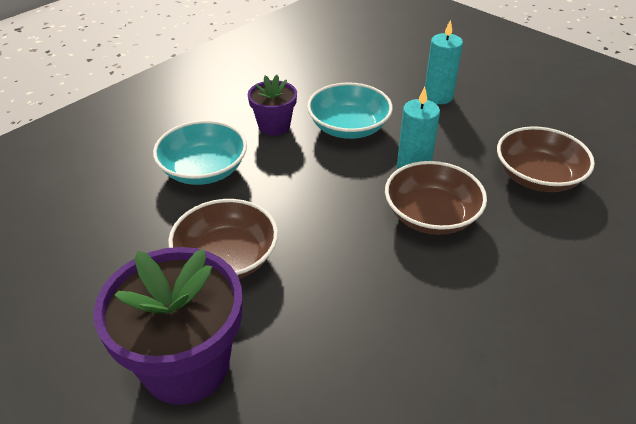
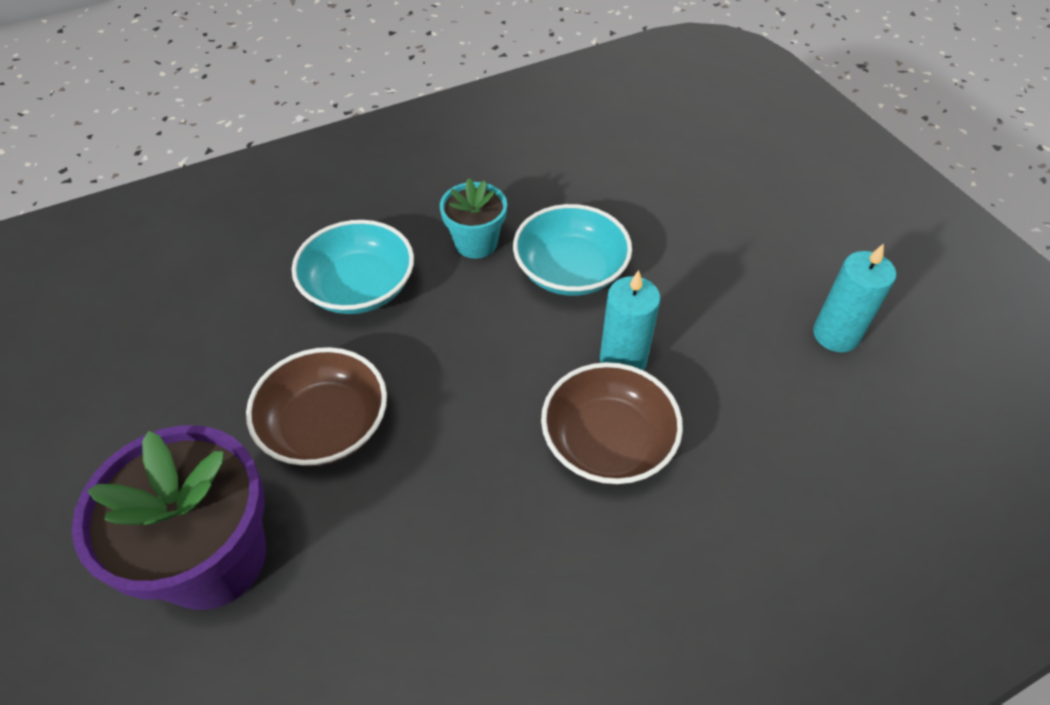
camera: 20 degrees right, 10 degrees up
purple flower pot [248,75,297,136] -> turquoise flower pot [440,178,507,259]
turquoise candle [425,19,463,104] -> turquoise candle moved to [813,243,896,352]
brown bowl [497,126,595,192] -> none

